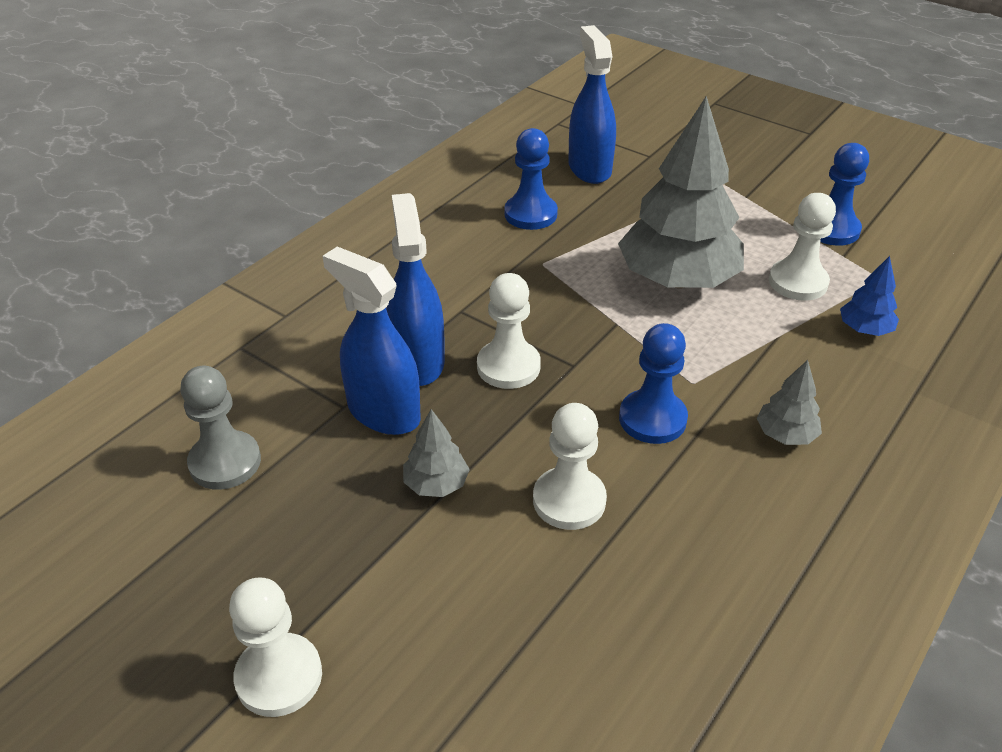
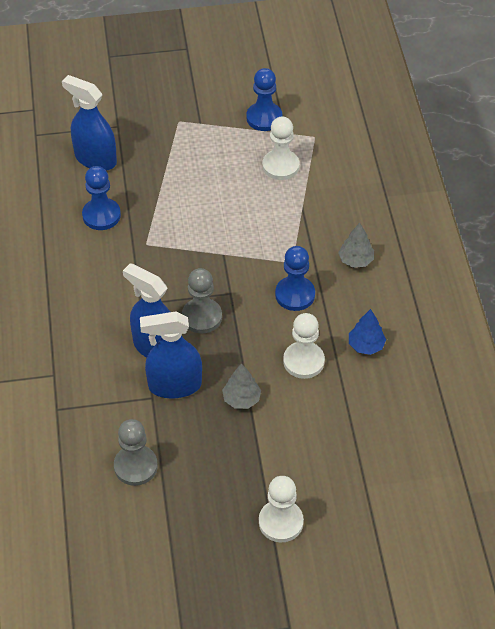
camera: 45 degrees left, 10 degrees up
white pawn [477,273,541,389] -> grey pawn [182,268,222,333]
grey tree [618,96,744,288] -> none
blue tree [840,256,899,336] -> blue tree moved to [349,309,386,355]

